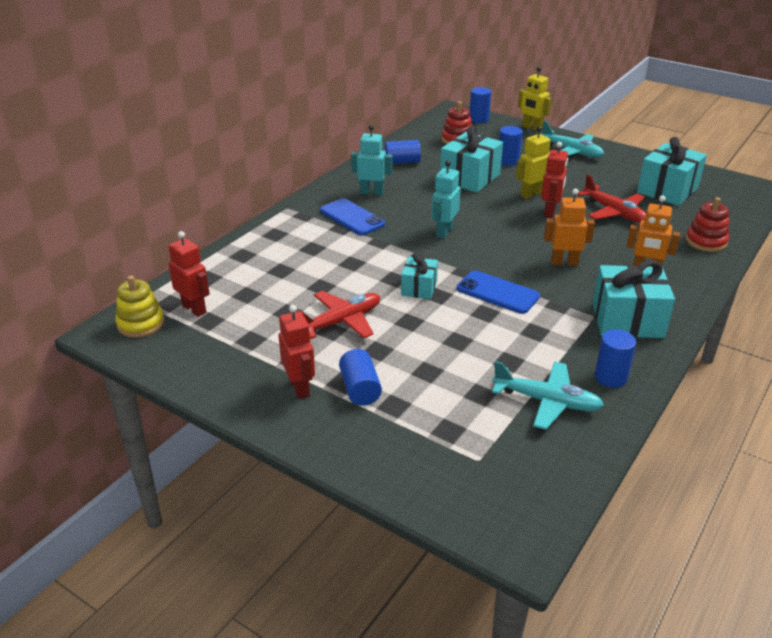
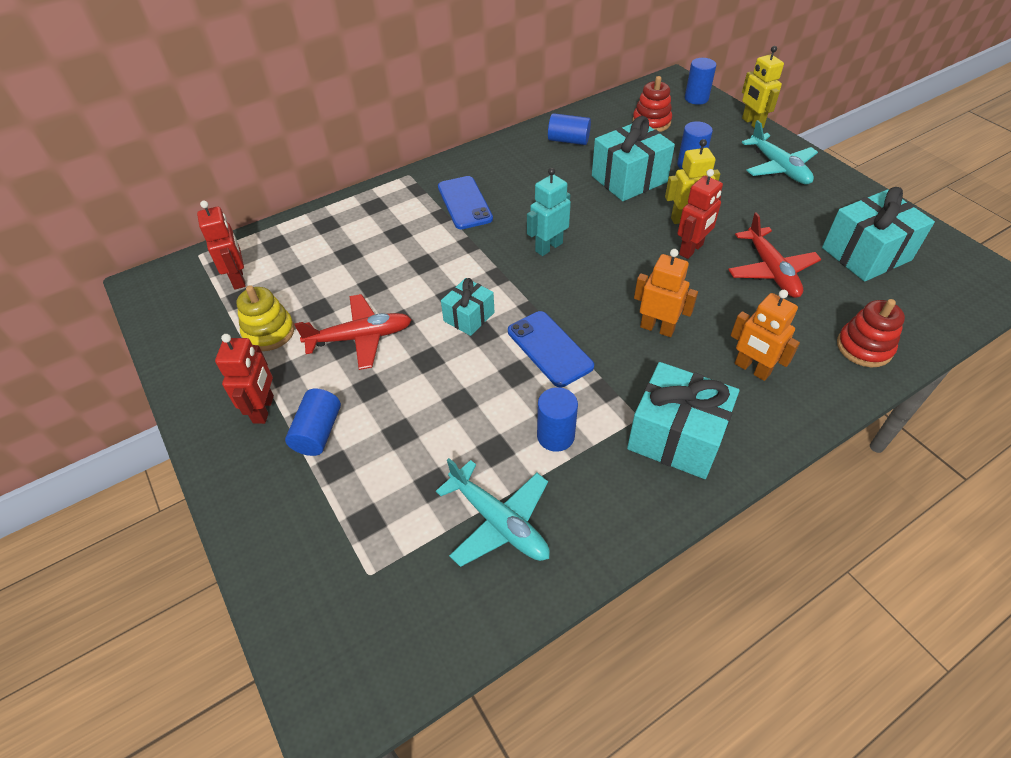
camera: 25 degrees right, 15 degrees up
yellow stacking toy [115,276,164,338] -> yellow stacking toy moved to [237,285,295,351]
turquoise robot [351,125,393,196] -> none
blue cylinder [595,329,636,388] -> blue cylinder moved to [537,387,578,452]

